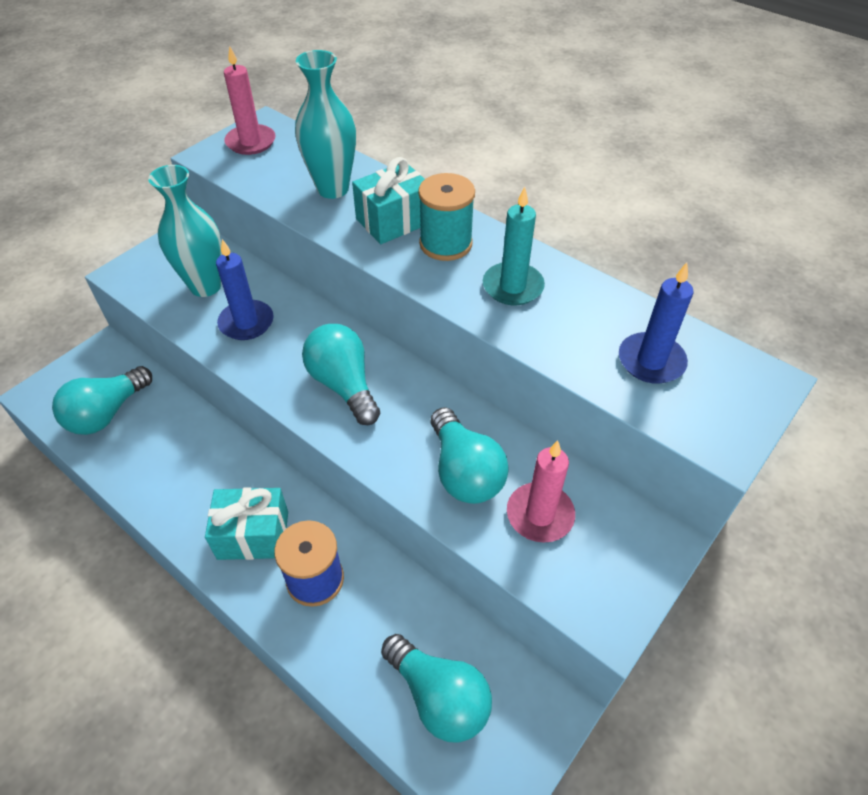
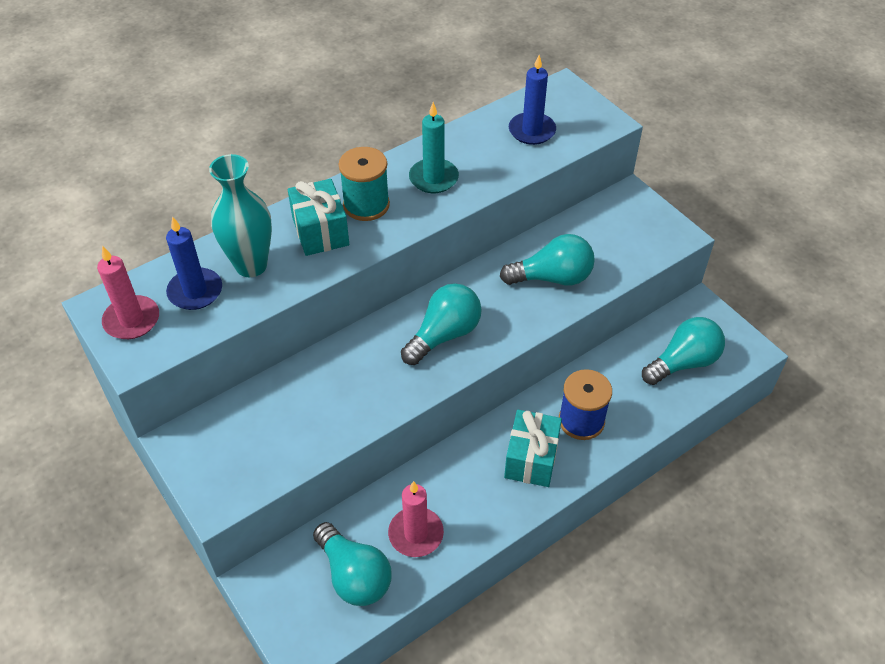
camera: 75 degrees left, 0 degrees up
turquoise vase [148,165,222,297] -> none
blue candle [216,239,274,340] -> blue candle moved to [166,216,222,310]
turquoise light bulb [302,324,380,425] -> turquoise light bulb turned 150 degrees clockwise [401,283,482,365]
pink candle [507,440,575,543] -> pink candle moved to [388,481,444,557]

